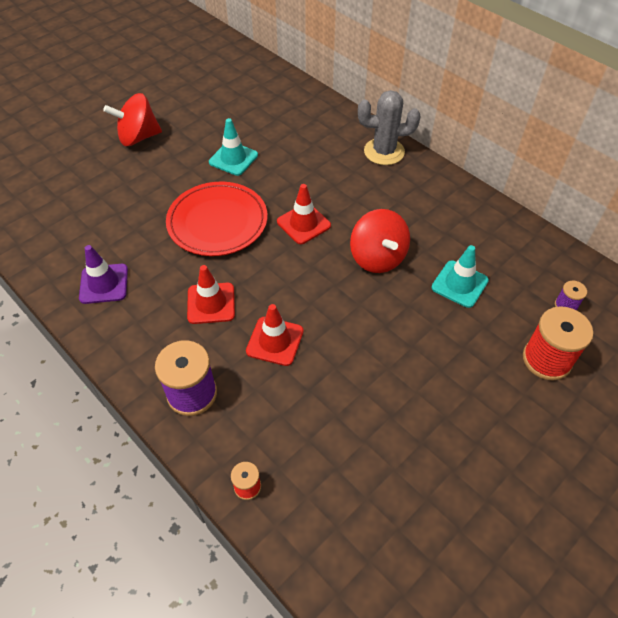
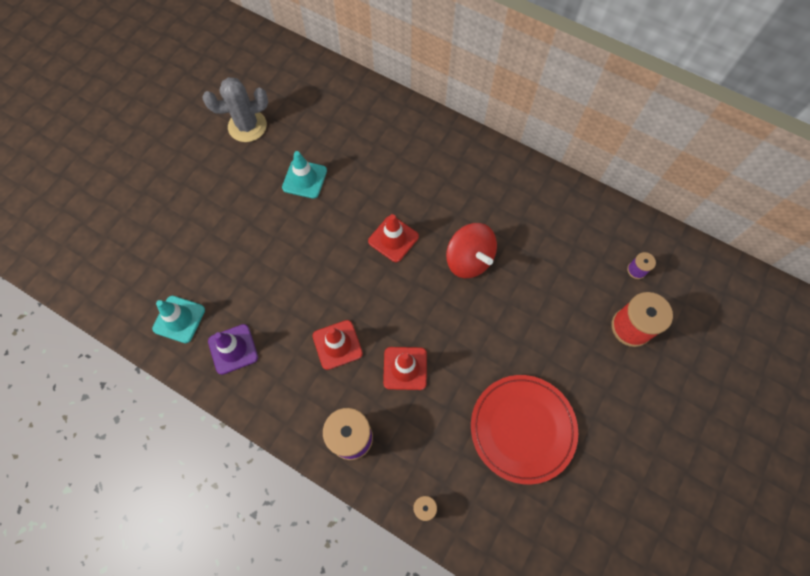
camera: 15 degrees left, 15 degrees up
red spinning top [103,93,162,146] -> none
red plate [166,182,267,256] -> red plate moved to [471,375,578,485]
grey cactus [358,90,421,165] -> grey cactus moved to [203,77,268,142]
turquoise traffic cone [431,245,489,308] -> turquoise traffic cone moved to [152,296,205,343]

